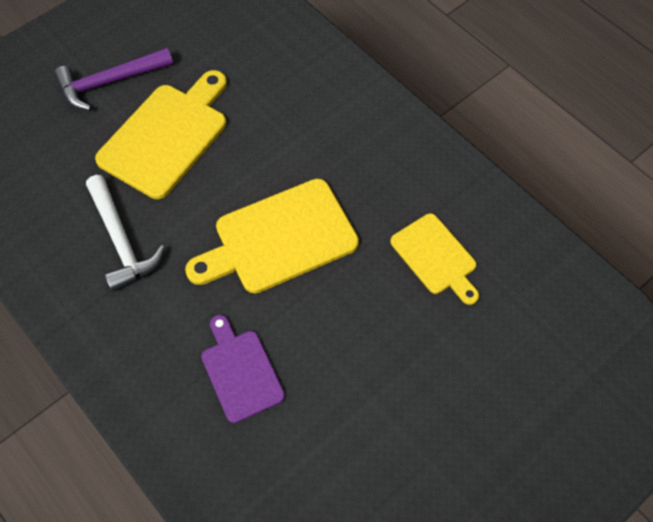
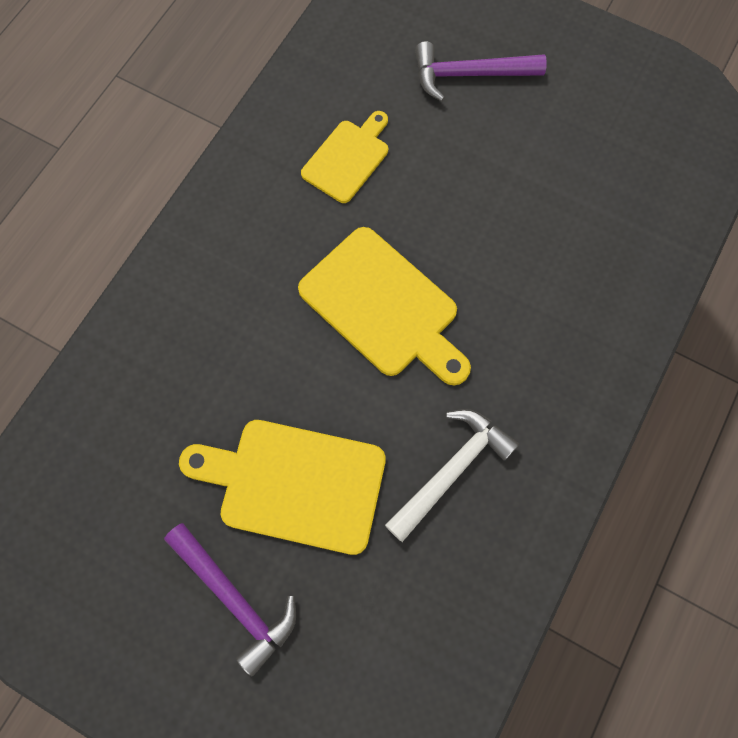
camera: 110 degrees left, 10 degrees up
purple cutting board [201,315,285,423] -> none
none -> purple hammer [415,41,547,101]

